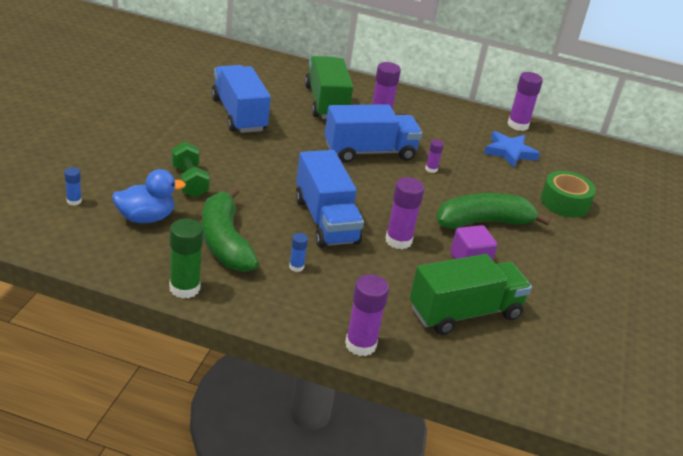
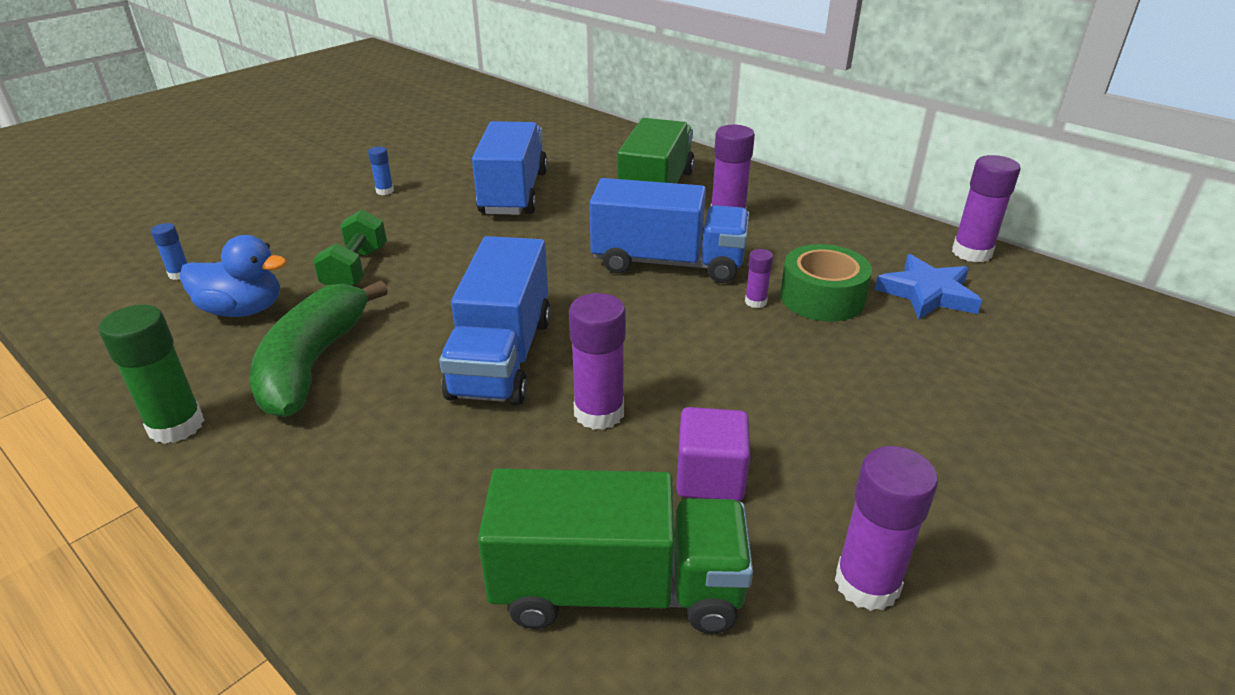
camera: 30 degrees right, 0 degrees up
blue glue stick [289,233,308,272] -> blue glue stick moved to [368,147,394,195]
purple glue stick [345,275,389,356] -> purple glue stick moved to [835,446,938,611]
green banana [436,193,551,229] -> none
green tape [541,171,596,218] -> green tape moved to [780,244,872,322]

